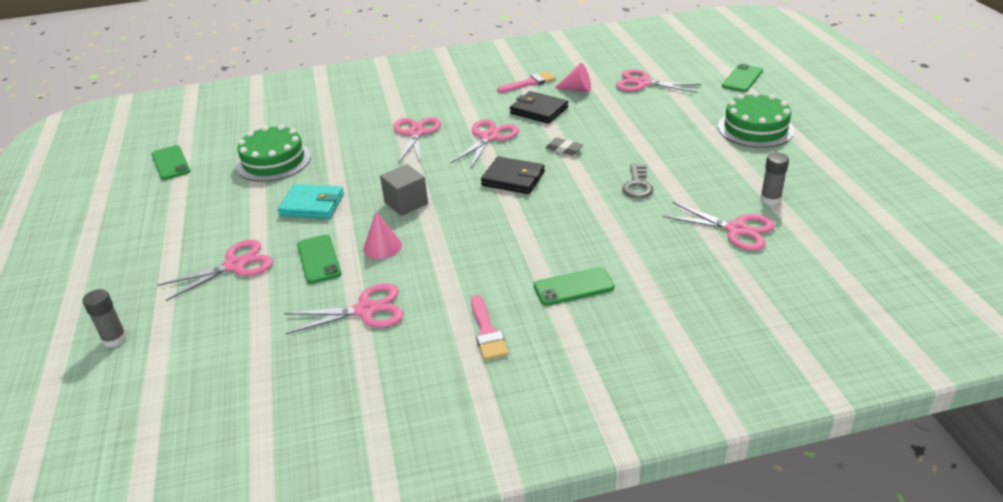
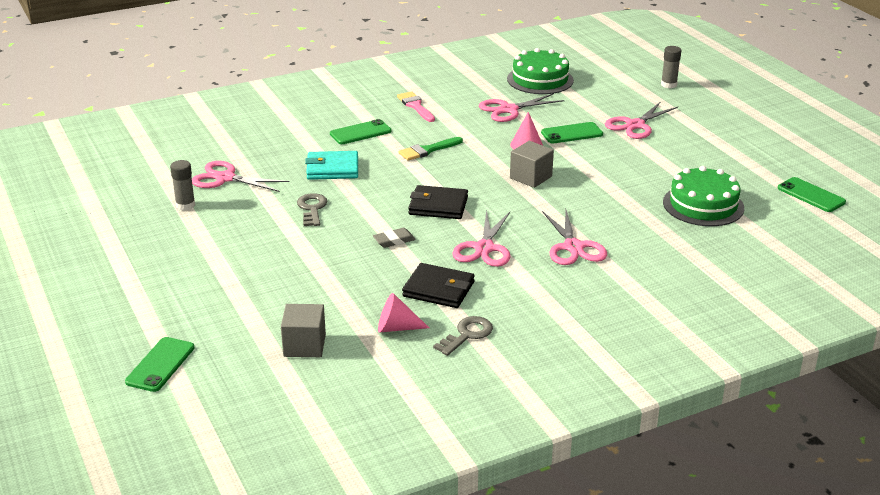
camera: 165 degrees right, 5 degrees down
turquoise wallet [278,184,344,219] -> turquoise wallet moved to [305,151,358,180]
green phone [297,235,341,284] -> green phone turned 75 degrees counterclockwise [541,122,603,144]
pink brush [497,72,556,93] -> grey key [433,316,493,356]
grey eraser [545,138,583,155] -> grey eraser turned 45 degrees counterclockwise [373,228,416,248]
pink scissors [616,69,701,93] -> grey cube [281,304,326,357]
green cake [718,92,795,148] -> green cake moved to [507,48,574,94]
none -> green brush [399,137,463,161]

